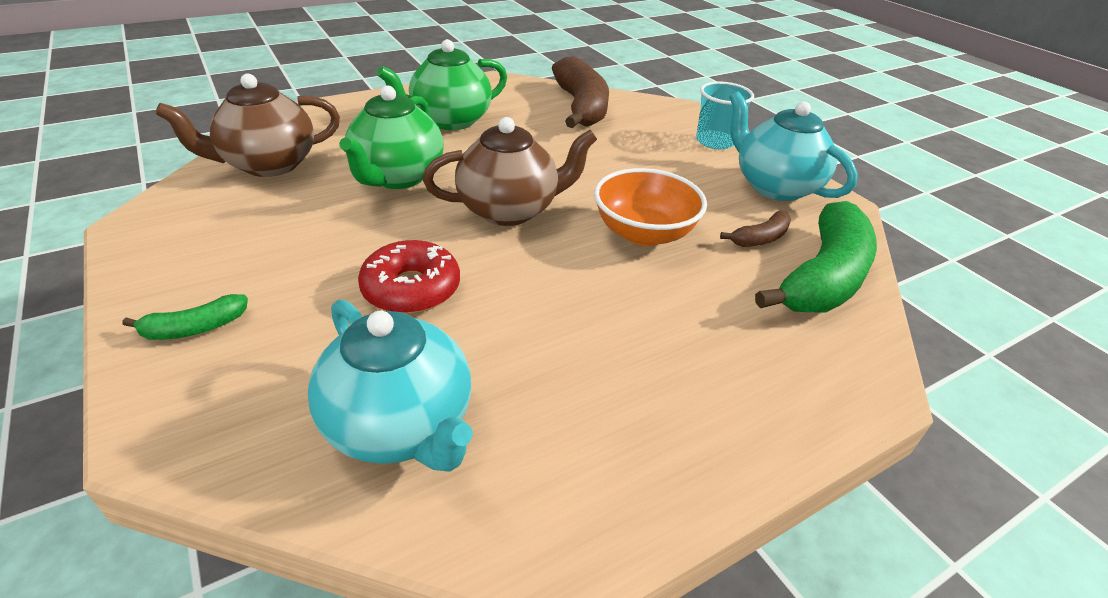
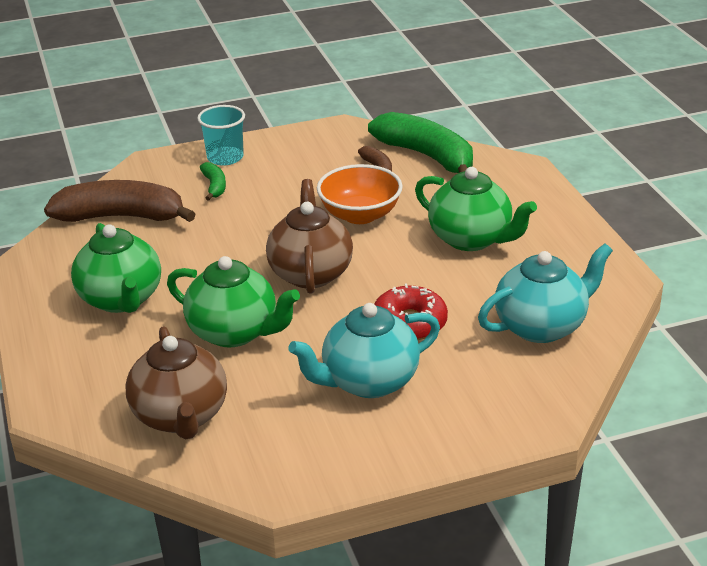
camera: 75 degrees left, 5 degrees down
green banana [122,294,248,340] -> green banana moved to [200,162,226,201]
turquoise teapot [729,91,858,201] -> turquoise teapot moved to [289,303,440,398]
none -> green teapot [415,167,537,251]

